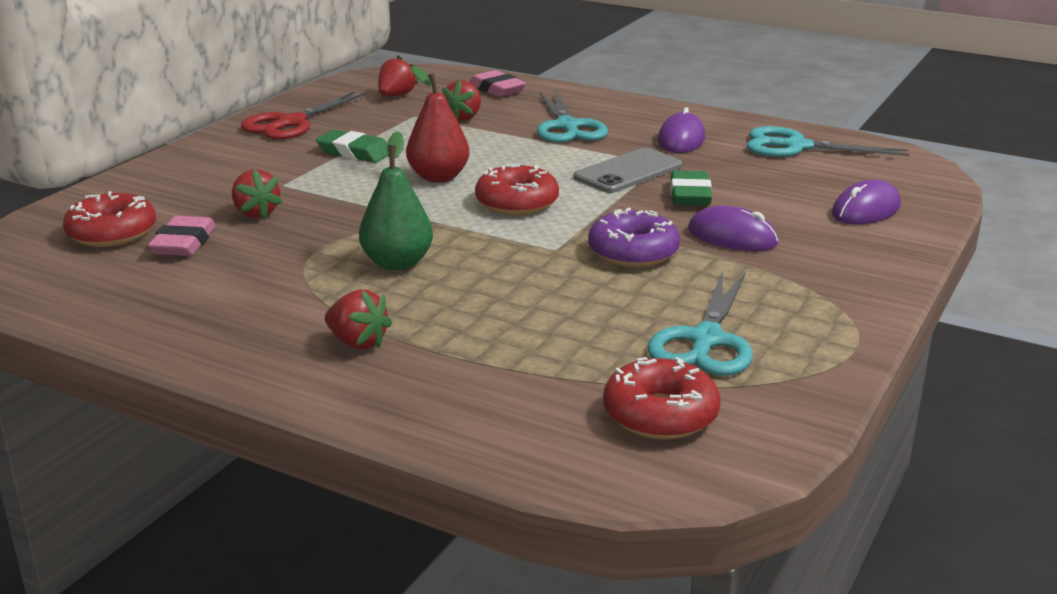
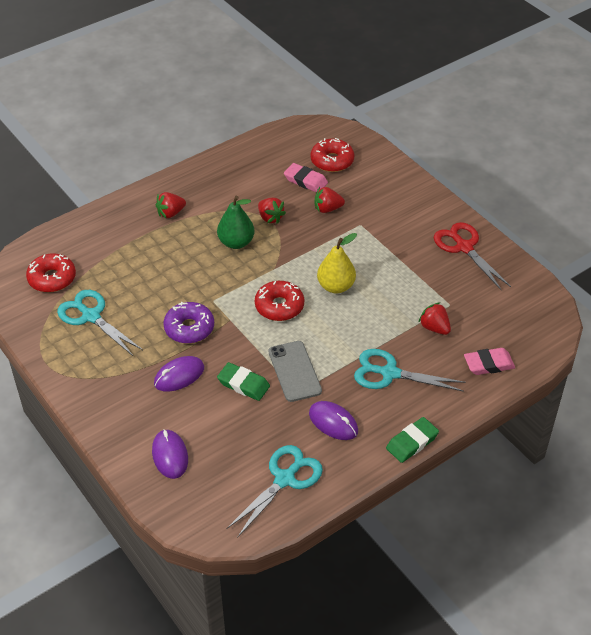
camera: 115 degrees right, 20 degrees up
green eraser [316,129,388,163] -> green eraser moved to [386,417,439,463]
red strawberry [378,56,418,96] -> red strawberry moved to [258,198,286,224]
red pear [406,66,470,183] -> yellow pear [317,233,357,293]

